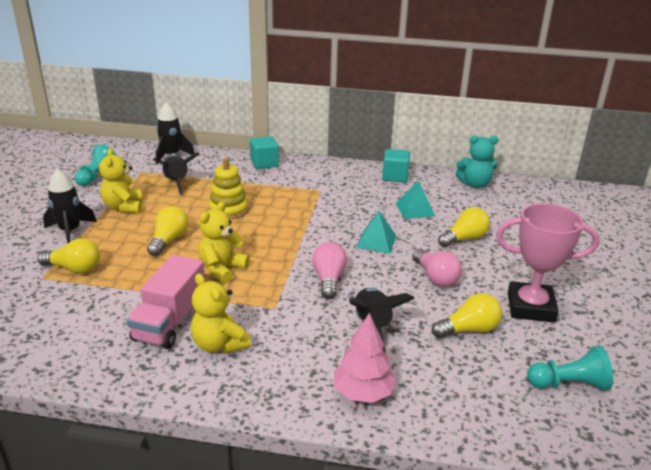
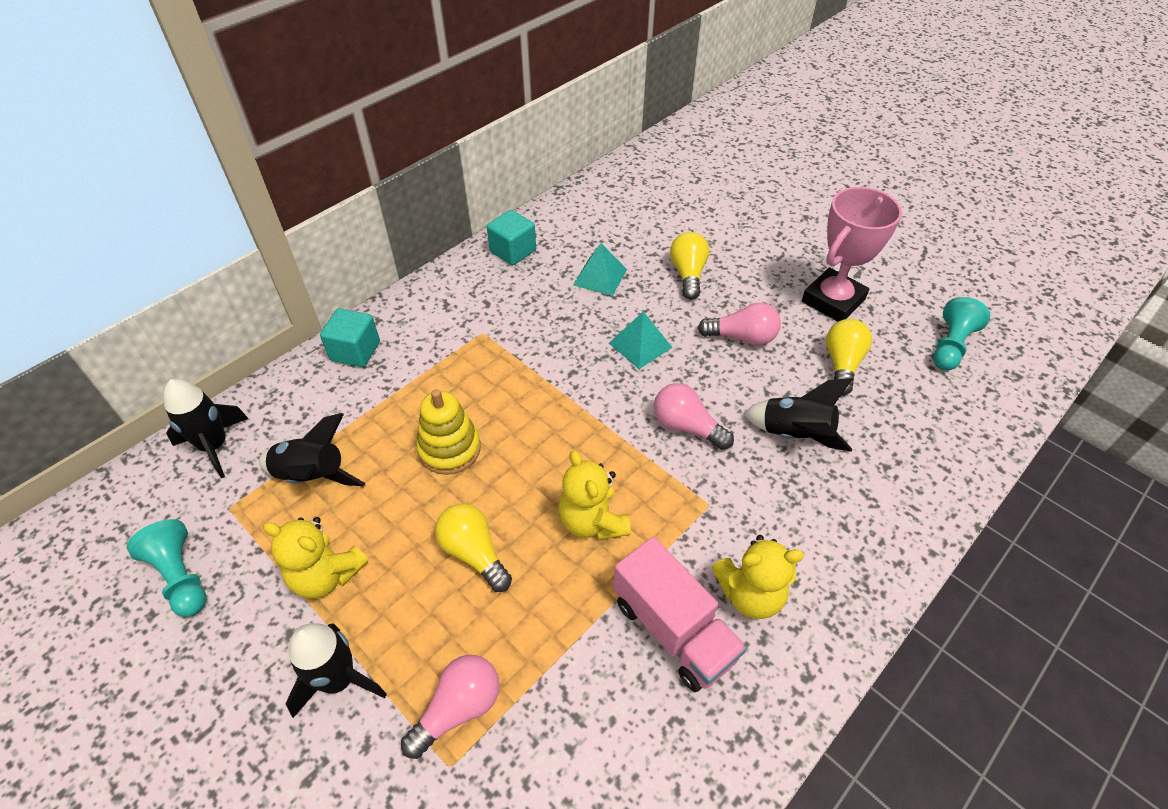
camera: 55 degrees left, 20 degrees up
yellow light bulb [38,238,100,273] -> pink light bulb [401,655,500,759]
pink tree [334,313,396,403] -> none
turquoise teddy bear [456,135,499,188] -> none

